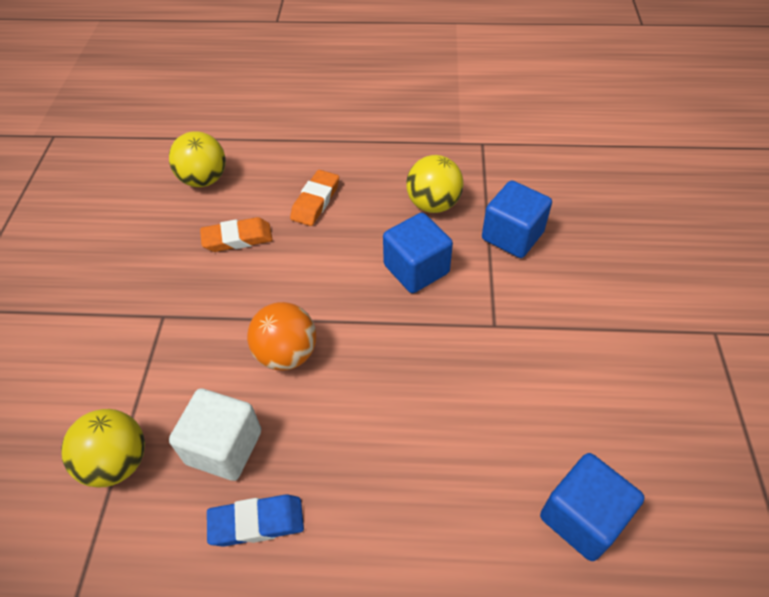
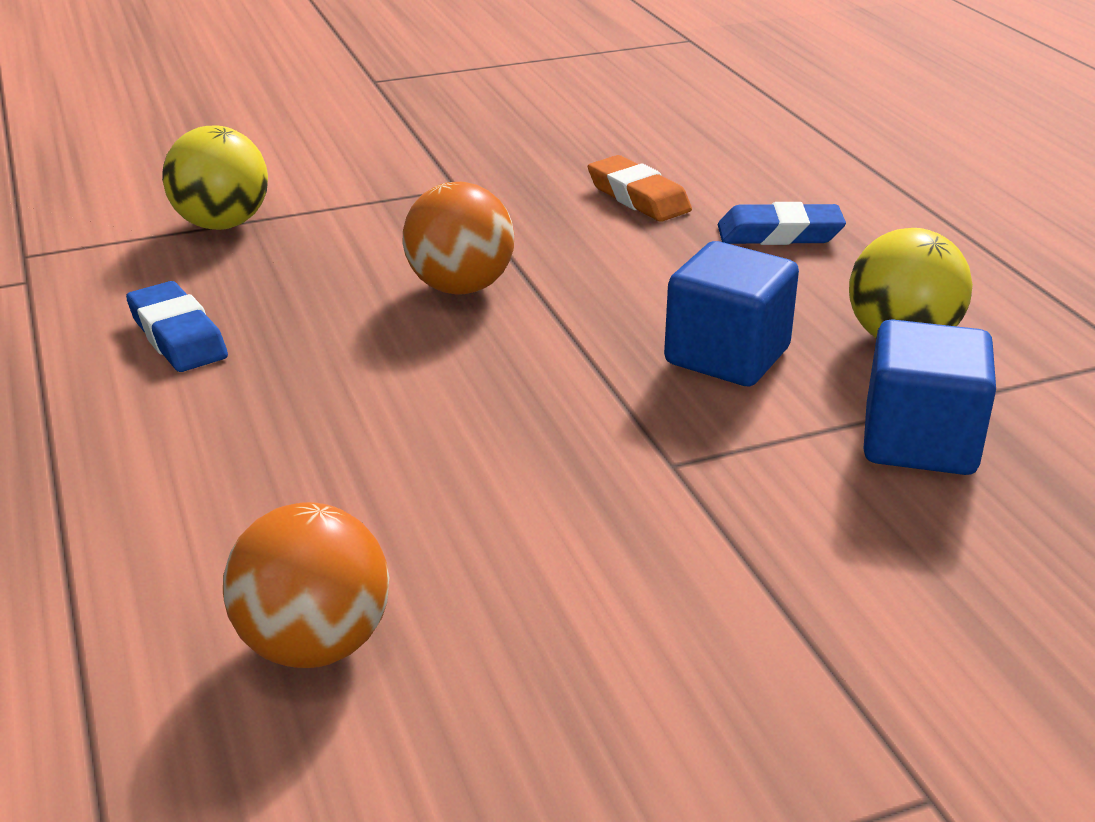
camera: 65 degrees right, 20 degrees down
yellow ball [169,131,226,187] -> none
white cube [169,388,261,481] -> none
orange eraser [290,170,339,226] -> blue eraser [718,202,846,245]
blue cube [540,453,645,561] -> orange ball [223,502,389,668]

